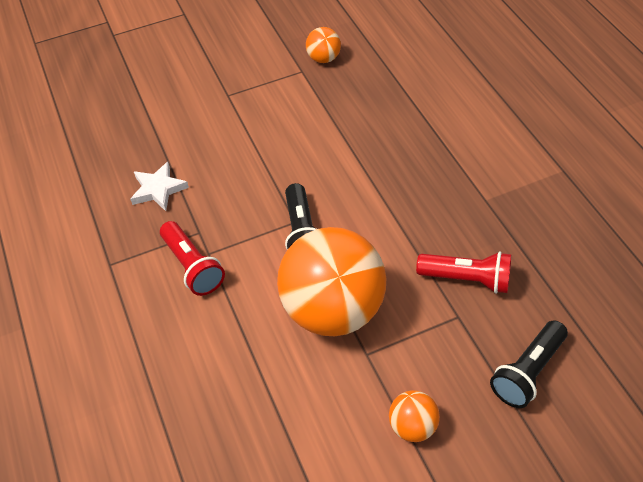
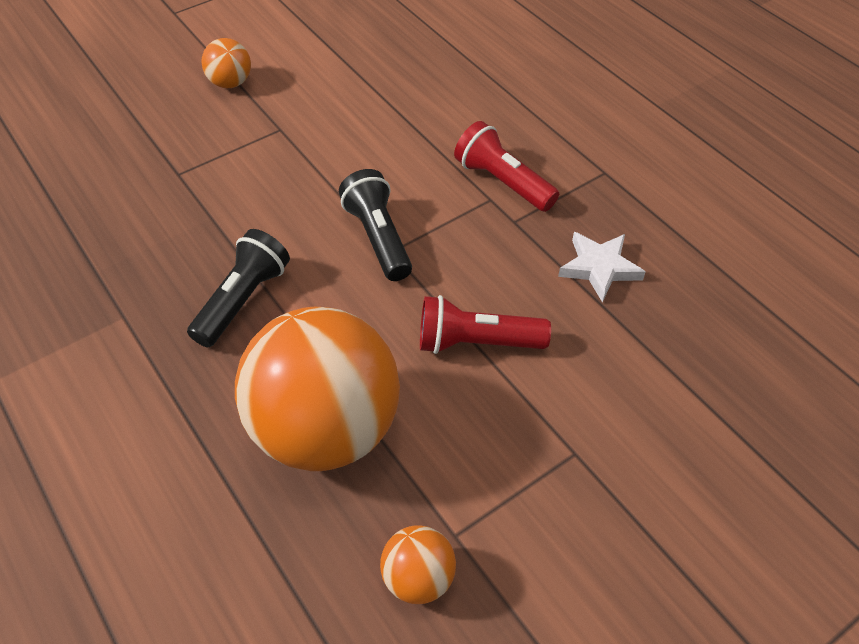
camera: 165 degrees right, 0 degrees up
orange ball [277,227,386,336] -> orange ball moved to [235,307,400,471]
red flashlight [416,252,511,294] -> red flashlight moved to [420,295,551,354]
black flashlight [490,320,568,408] -> black flashlight moved to [187,229,290,347]

